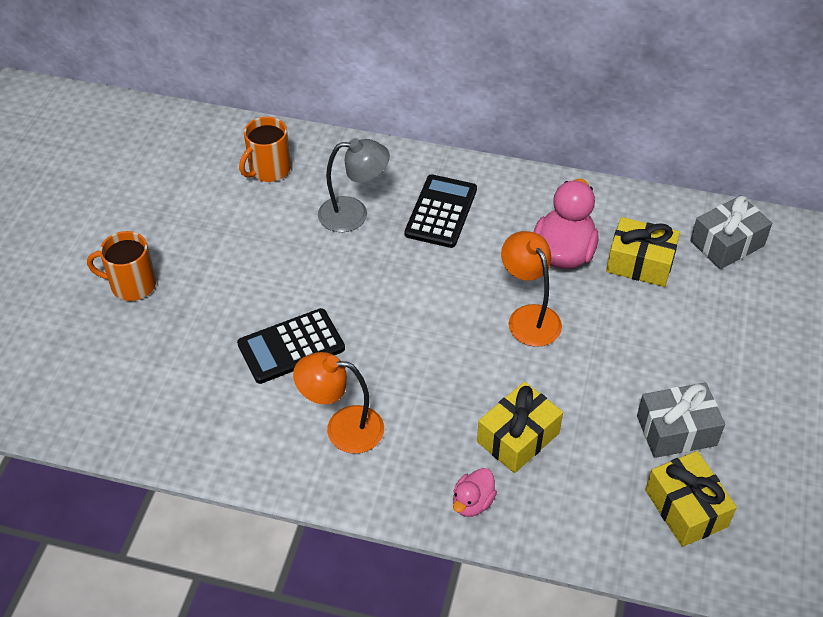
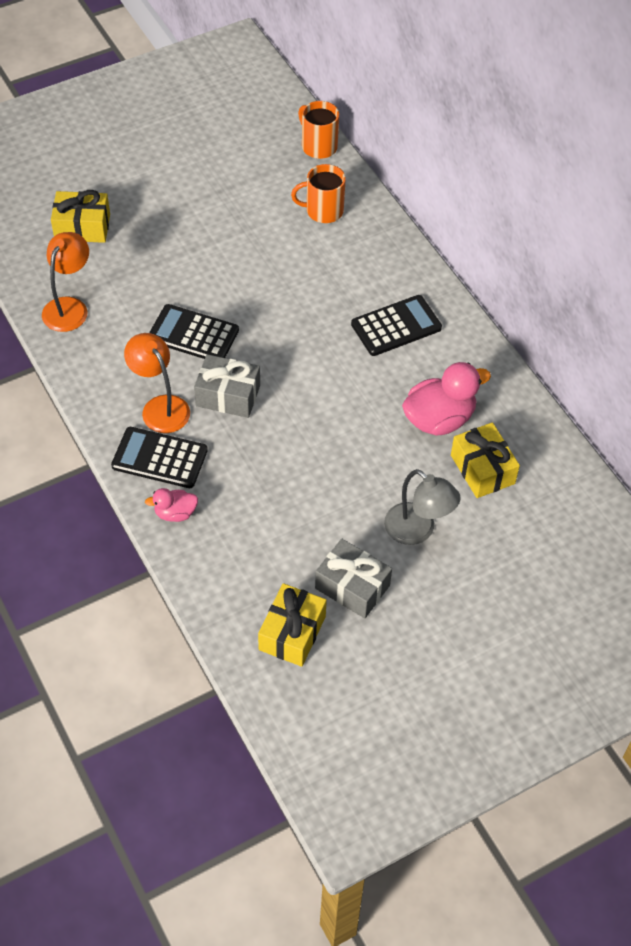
camera: 45 degrees right, 5 degrees up
orange mug [87,231,156,301] -> orange mug moved to [298,101,339,159]
grey lamp [318,138,390,232] -> grey lamp moved to [384,469,461,545]
yellow gift [477,382,563,473] -> yellow gift moved to [51,190,110,243]
orange lamp [501,231,562,347] -> orange lamp moved to [42,232,89,332]
grey gift [690,195,772,269] -> grey gift moved to [194,354,260,418]
none -> black calculator [111,427,208,488]

